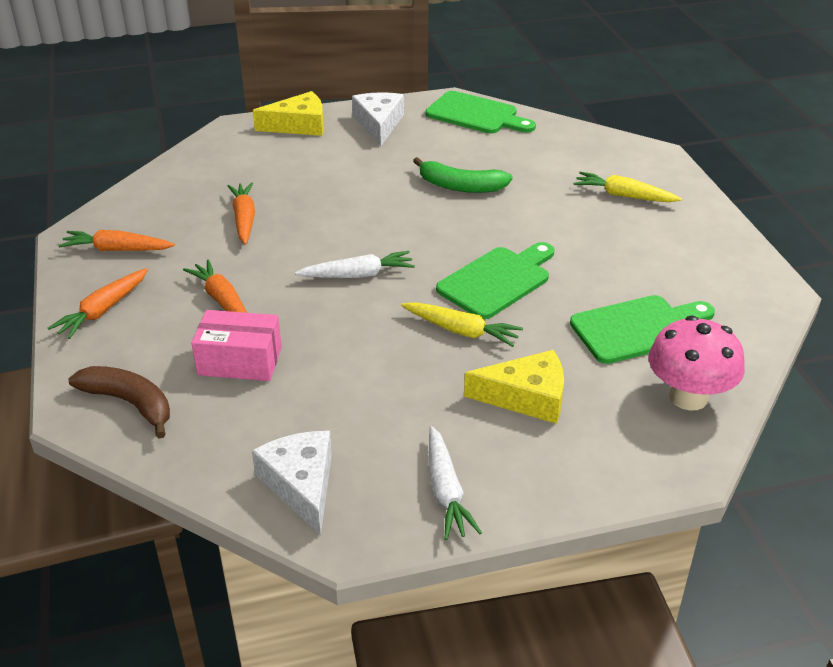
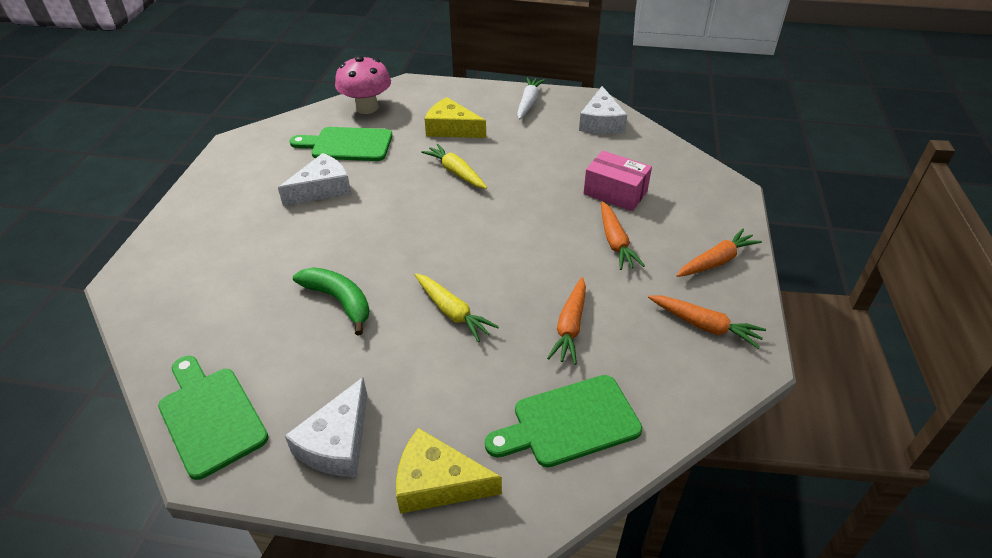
camera: 155 degrees left, 5 degrees up
brown banana [69,366,170,438] -> none
white carrot [295,251,415,278] -> none
green cutting board [436,242,555,319] -> green cutting board moved to [485,375,642,467]
yellow carrot [574,172,682,202] -> yellow carrot moved to [415,273,499,342]
none -> white cheese [278,153,351,206]

